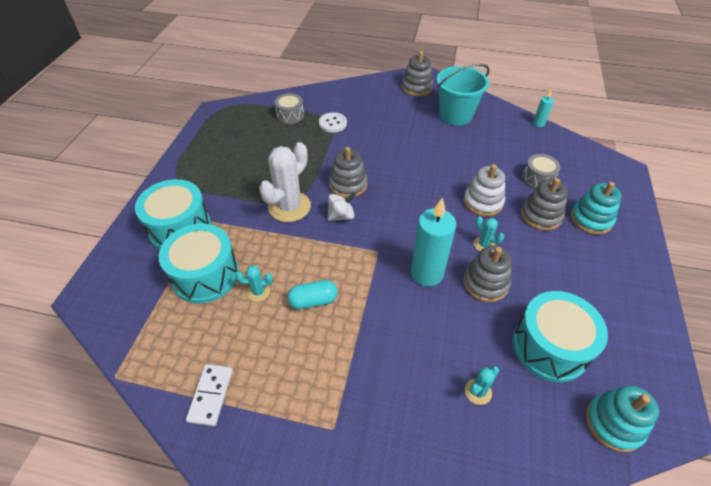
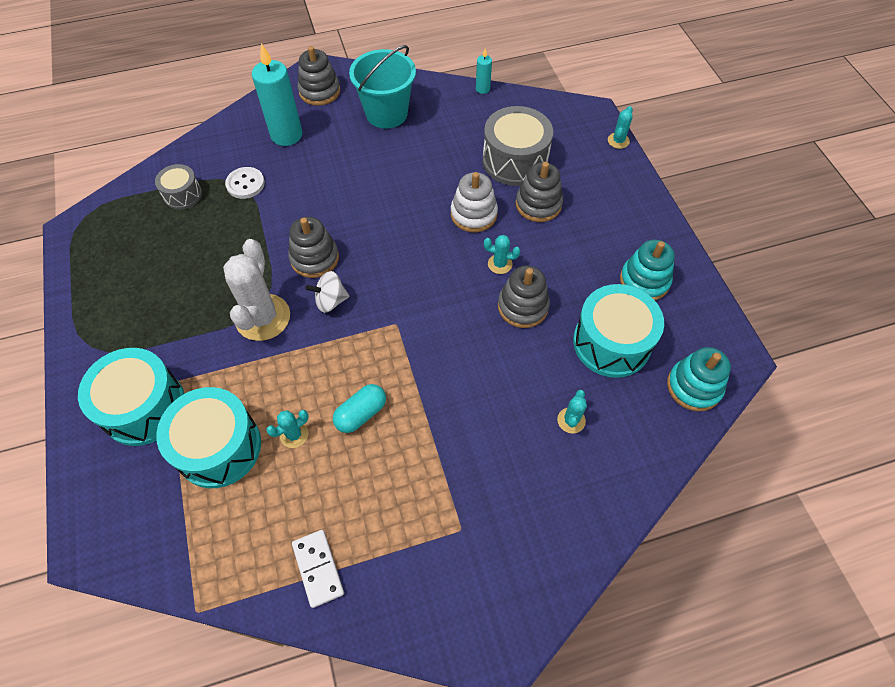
camera: 30 degrees left, 10 degrees up
white spinning top [328,192,356,221] -> white spinning top turned 135 degrees counterclockwise [306,271,349,313]
turquoise candle [411,197,456,287] -> turquoise candle moved to [252,43,302,146]
grey drum [522,154,561,189] -> grey drum [483,106,553,186], size x1.79
turquoise stacking toy [570,182,622,235] -> turquoise stacking toy moved to [620,240,675,301]
none -> turquoise cactus [608,106,633,149]

